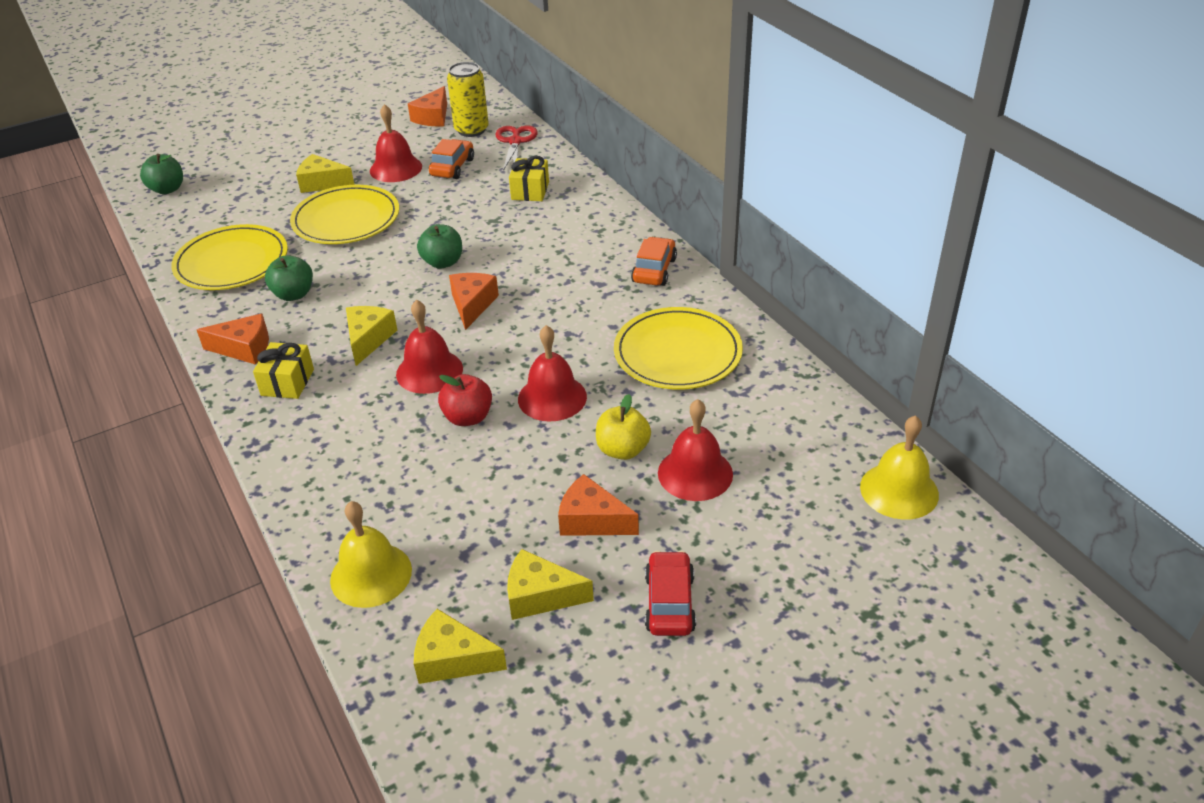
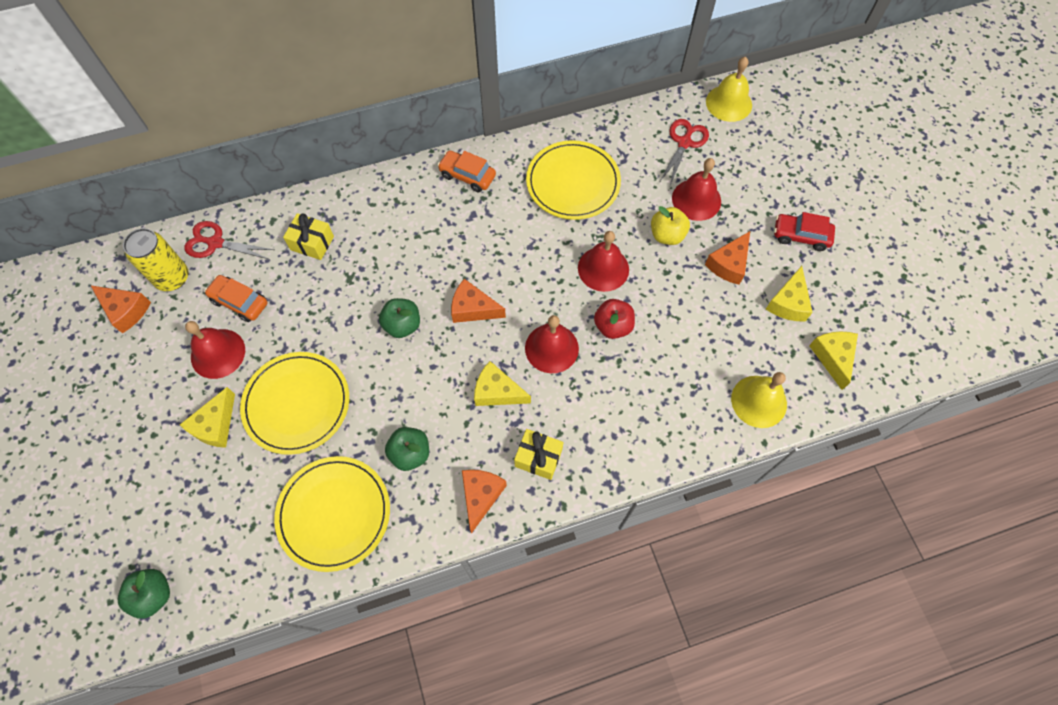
camera: 80 degrees left, 25 degrees up
yellow cheese [414,609,507,684] -> yellow cheese turned 150 degrees clockwise [809,331,858,390]
none -> red scissors [660,119,709,186]

